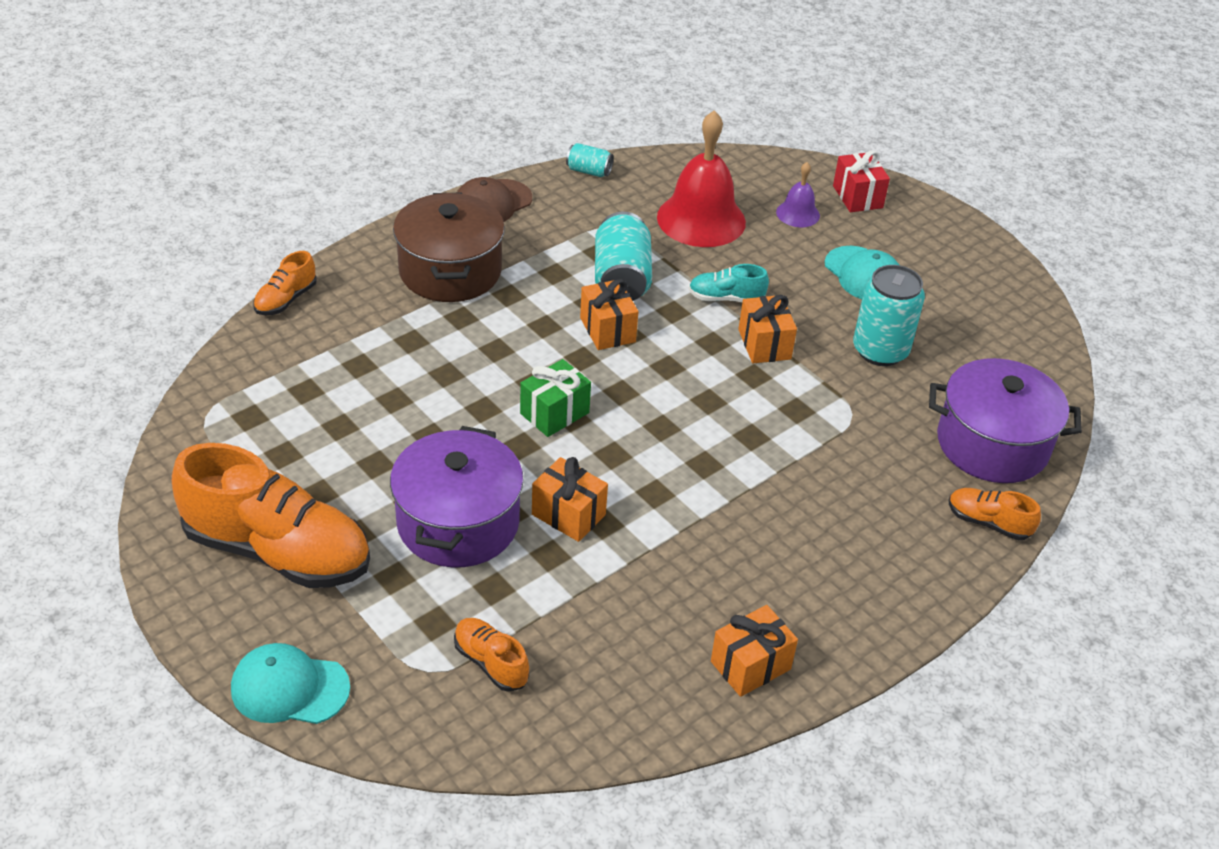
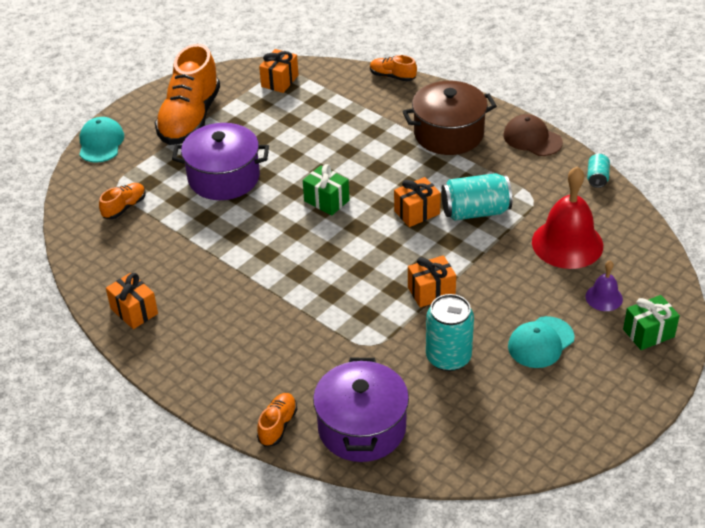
camera: 85 degrees right, 0 degrees up
orange gift [532,457,608,542] -> orange gift moved to [259,49,299,93]
turquoise shoe [689,264,769,302] -> none
red gift [833,150,890,212] -> green gift [623,295,680,350]

